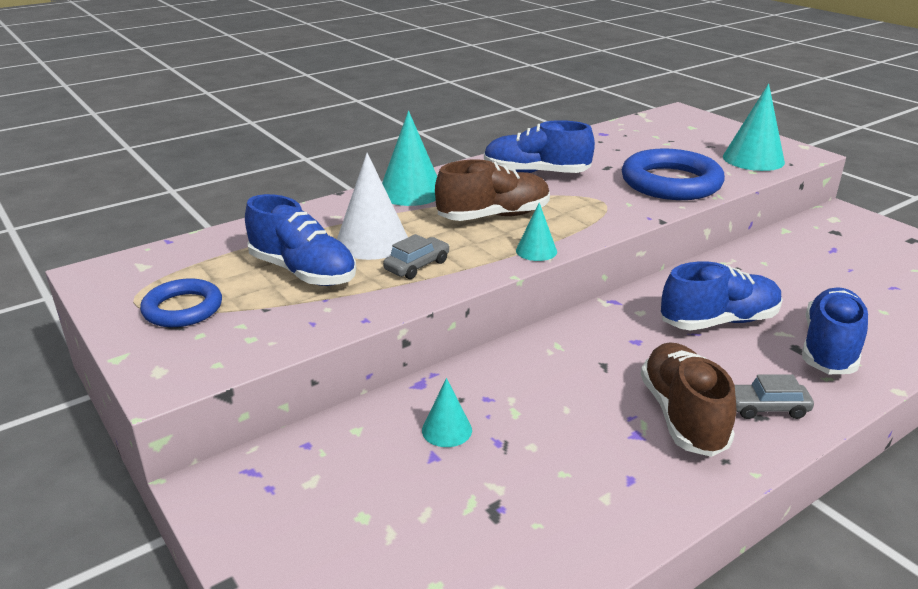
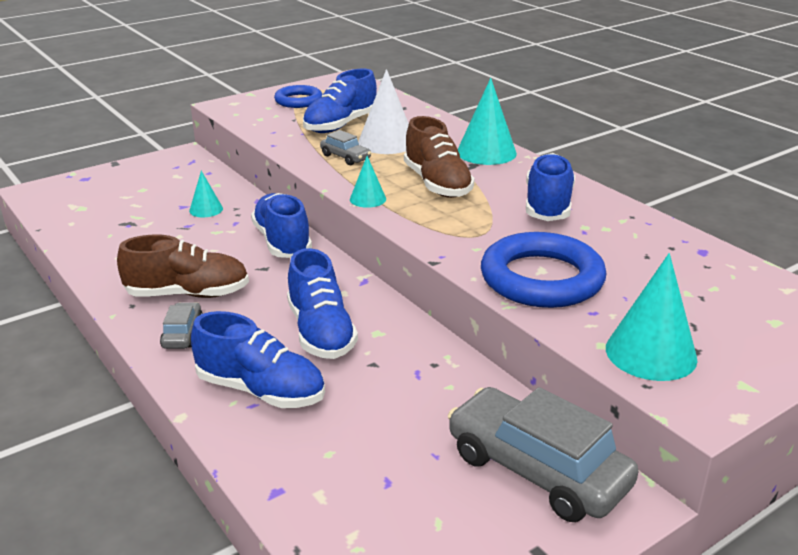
camera: 90 degrees right, 0 degrees up
none -> blue shoe [251,193,312,258]
none -> grey car [448,387,638,522]

